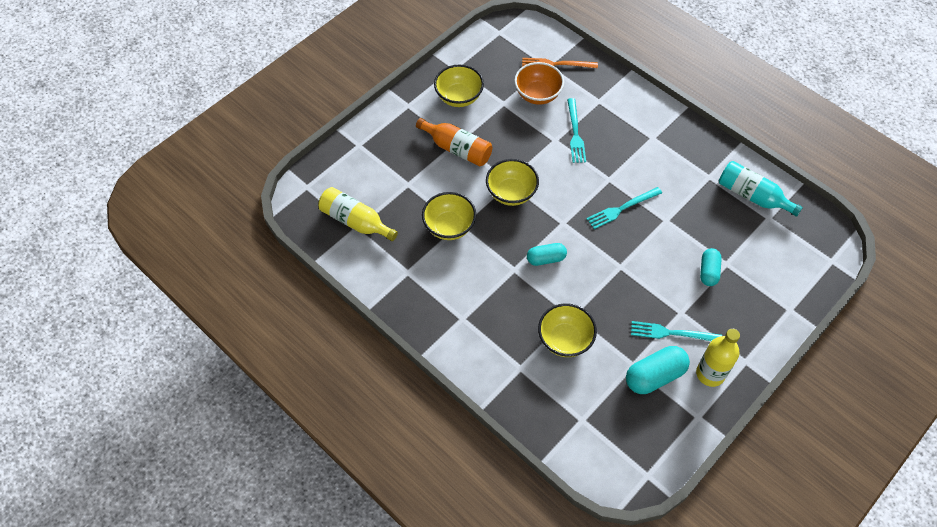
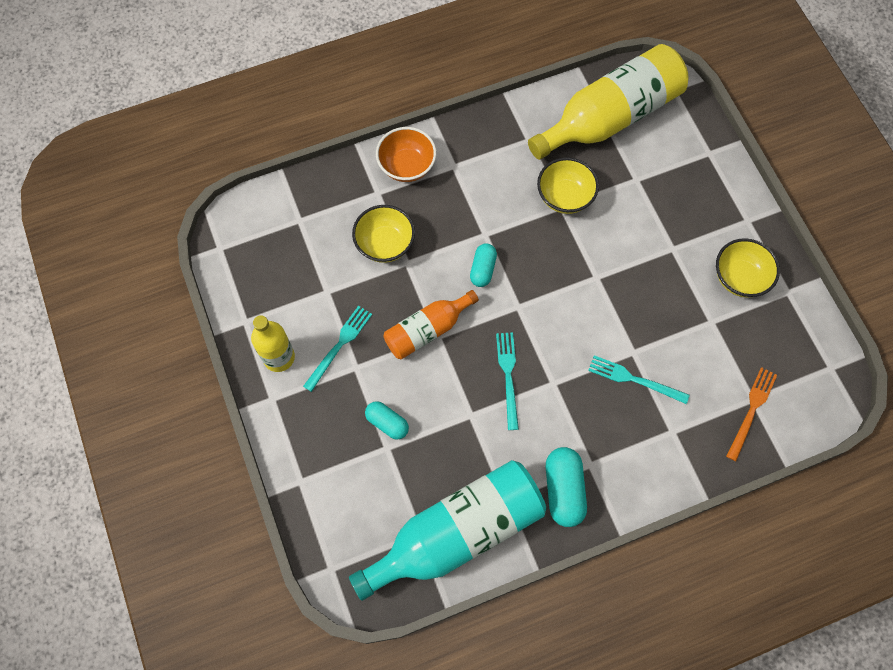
camera: 115 degrees right, 10 degrees up
yellow bottle [318,187,398,241] -> yellow bottle [528,44,688,160], size x1.83
orange bottle [416,118,492,166] -> orange bottle moved to [383,290,479,360]
yellow bowl [486,159,539,206] -> none
orange bowl [514,62,564,105] -> orange bowl moved to [376,127,436,182]
turquoise capsule [626,346,690,394] -> turquoise capsule moved to [546,447,587,527]
turquoise bottle [719,161,803,217] -> turquoise bottle [349,460,546,601], size x1.83

